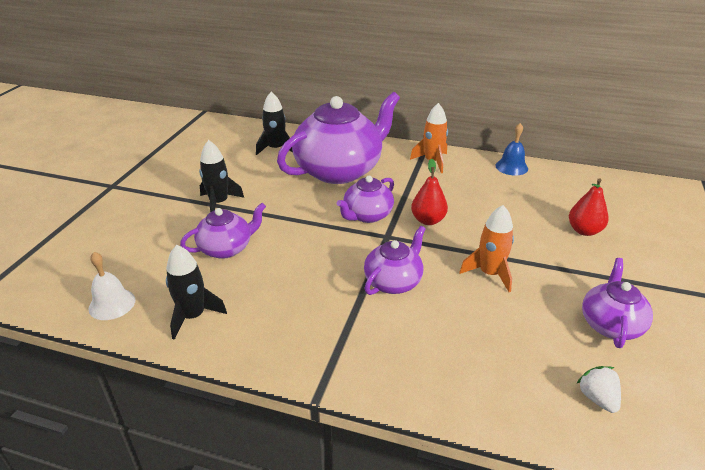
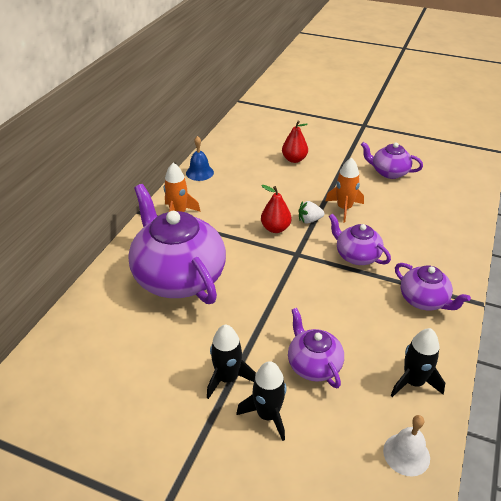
camera: 85 degrees left, 5 degrees up
black rocket [256,92,293,155] -> black rocket moved to [236,361,286,441]
purple teapot [337,176,394,223] -> purple teapot moved to [395,263,471,311]
white strawberry [576,366,621,413] -> white strawberry moved to [298,201,325,223]

